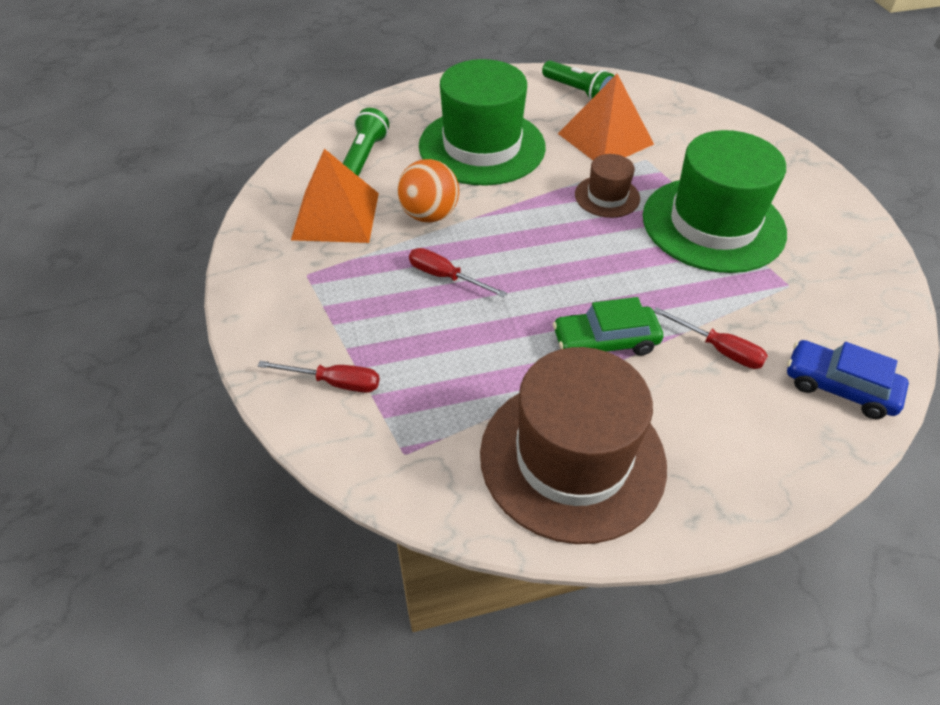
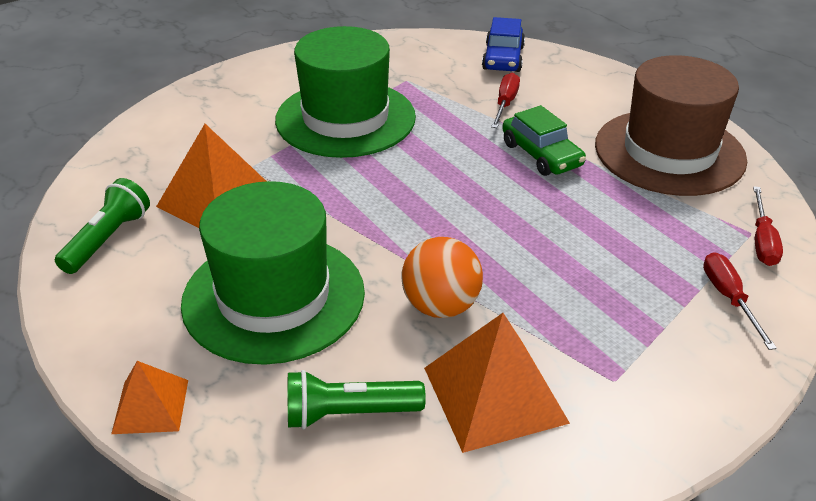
camera: 110 degrees left, 10 degrees down
red screwdriver [409,248,507,297] -> red screwdriver moved to [753,186,783,266]
brown hat [575,154,640,218] -> none
none -> orange pyramid [111,361,188,434]

